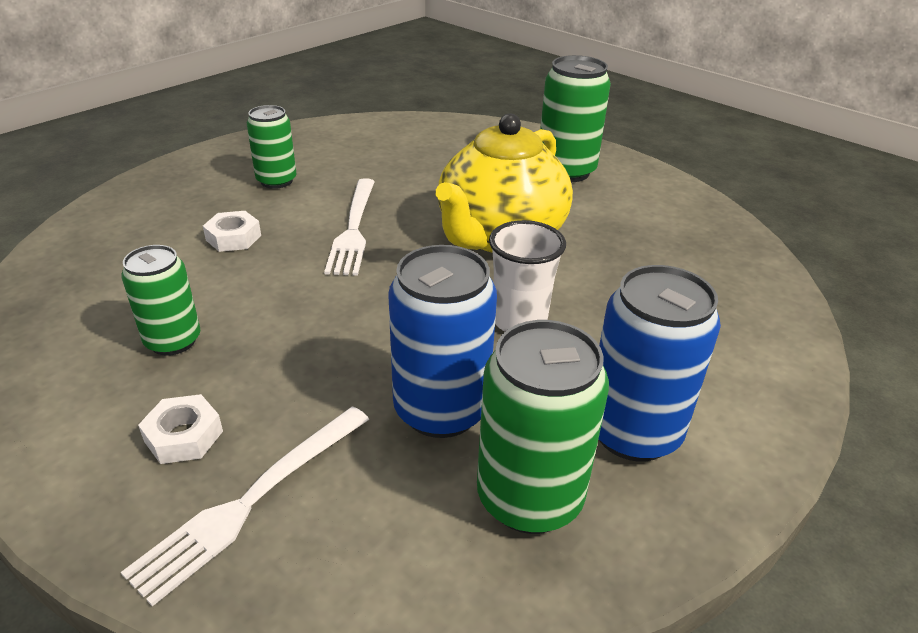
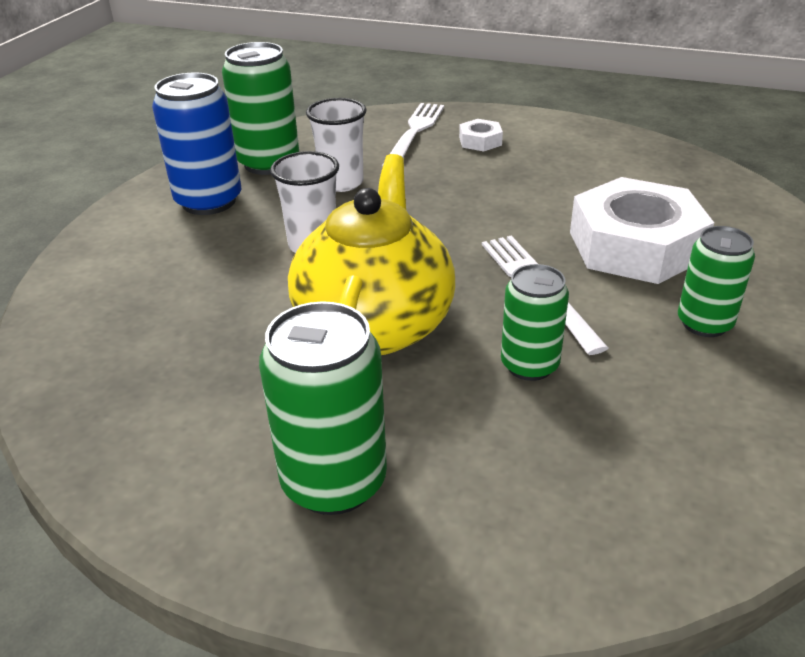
camera: 160 degrees right, 0 degrees up
green can [121,245,200,356] -> green can moved to [501,264,569,381]
white nut [203,211,261,252] -> white nut [570,177,714,284], size x2.35
blue can [388,245,497,438] -> white cup [306,98,367,192]

